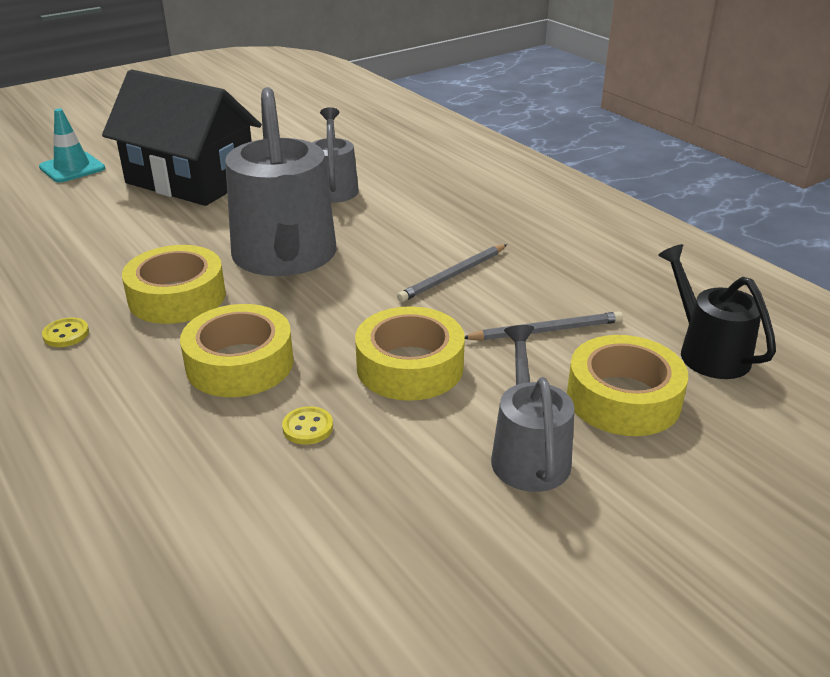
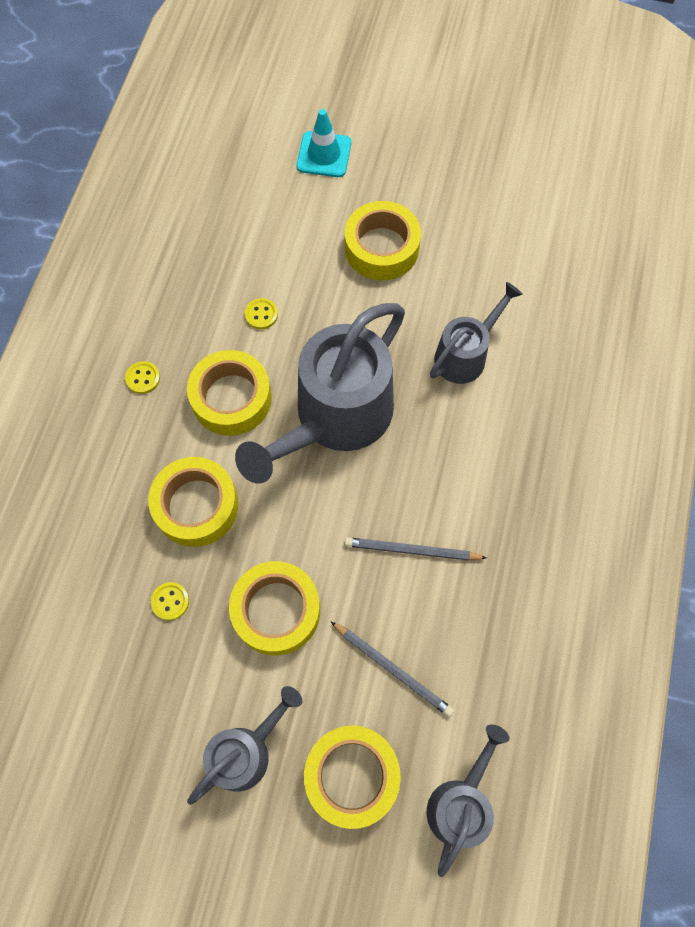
camera: 50 degrees right, 35 degrees up
black house [102,69,262,206] -> yellow tape [345,201,421,280]
black watering can [658,244,776,379] -> grey watering can [426,724,509,877]
none -> yellow button [245,298,278,330]

